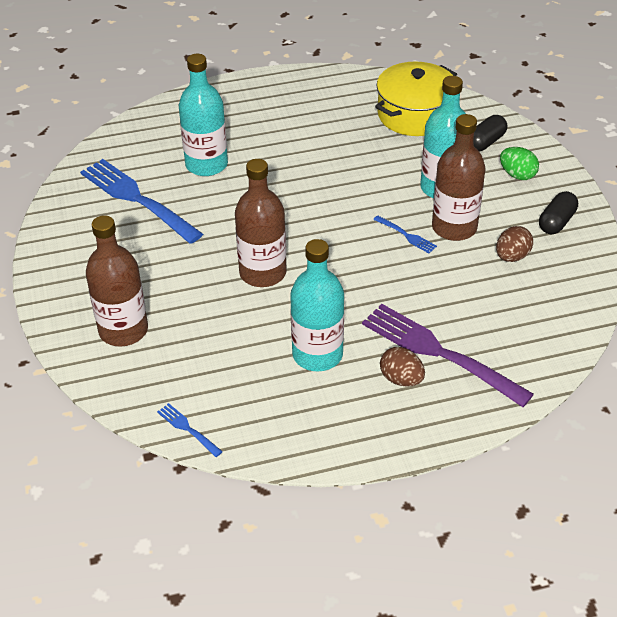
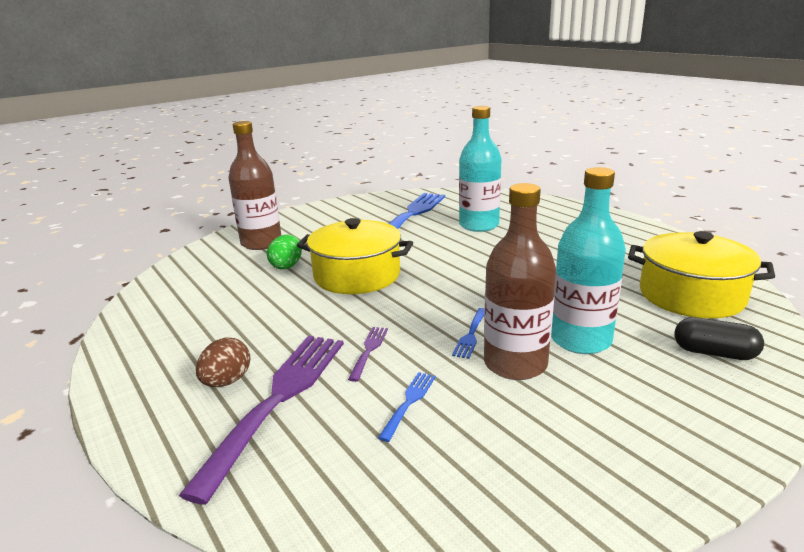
camera: 70 degrees right, 20 degrees down
blue fork [157,403,223,457] -> blue fork moved to [378,372,436,442]
brown bottle [235,159,287,287] -> yellow pot [297,218,413,294]
turquoise bottle [290,239,344,372] -> none
brown egg [496,226,533,262] -> none
green egg [500,147,539,180] -> green egg moved to [267,235,302,269]
black capsule [539,191,578,234] -> none
none -> purple fork [348,327,388,382]

